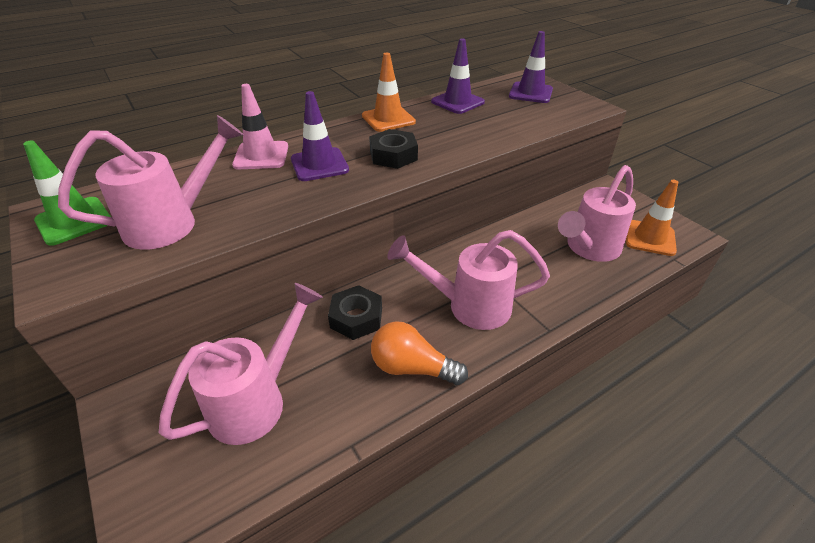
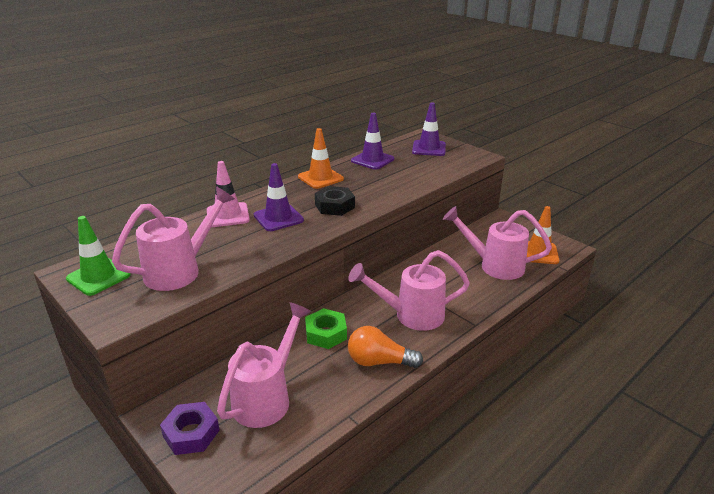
camera: 10 degrees left, 10 degrees down
black nut [328,285,382,340] -> green nut [305,308,347,349]
pink watering can [558,165,636,262] -> pink watering can turned 75 degrees clockwise [443,206,552,280]
none -> purple nut [160,402,220,455]

